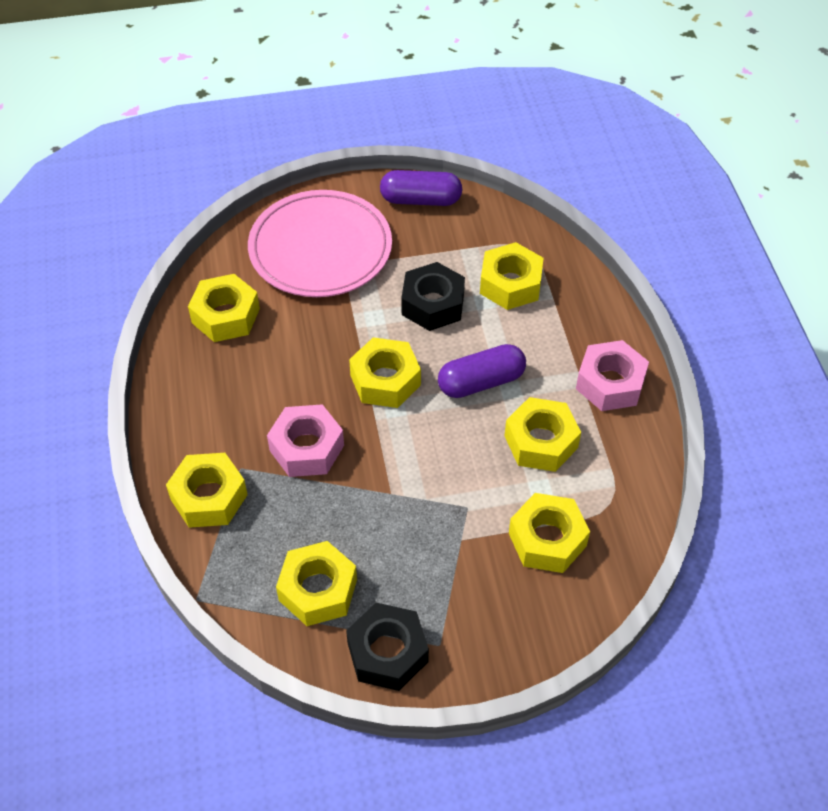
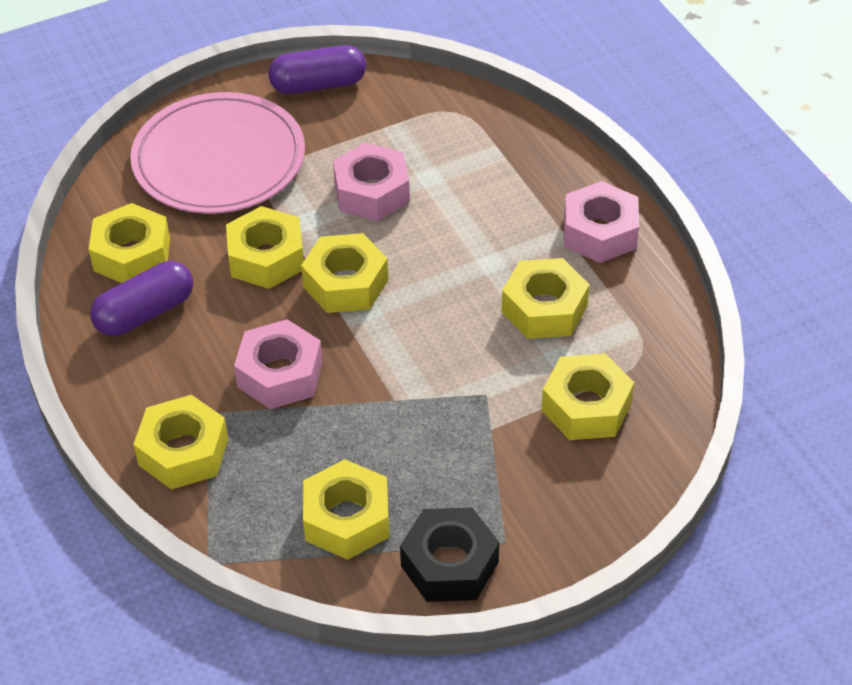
camera: 15 degrees left, 5 degrees down
black nut [401,262,465,331] -> pink nut [333,143,410,221]
purple capsule [438,344,526,398] -> purple capsule moved to [90,261,193,336]
yellow nut [480,242,544,310] -> yellow nut moved to [226,206,304,289]

